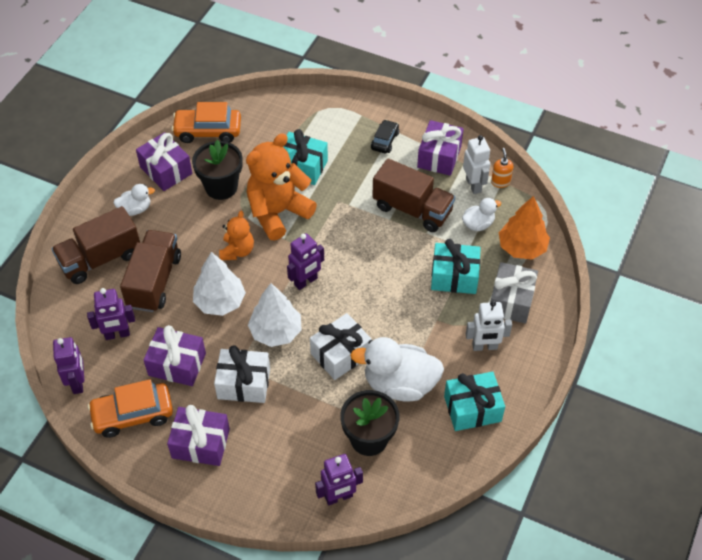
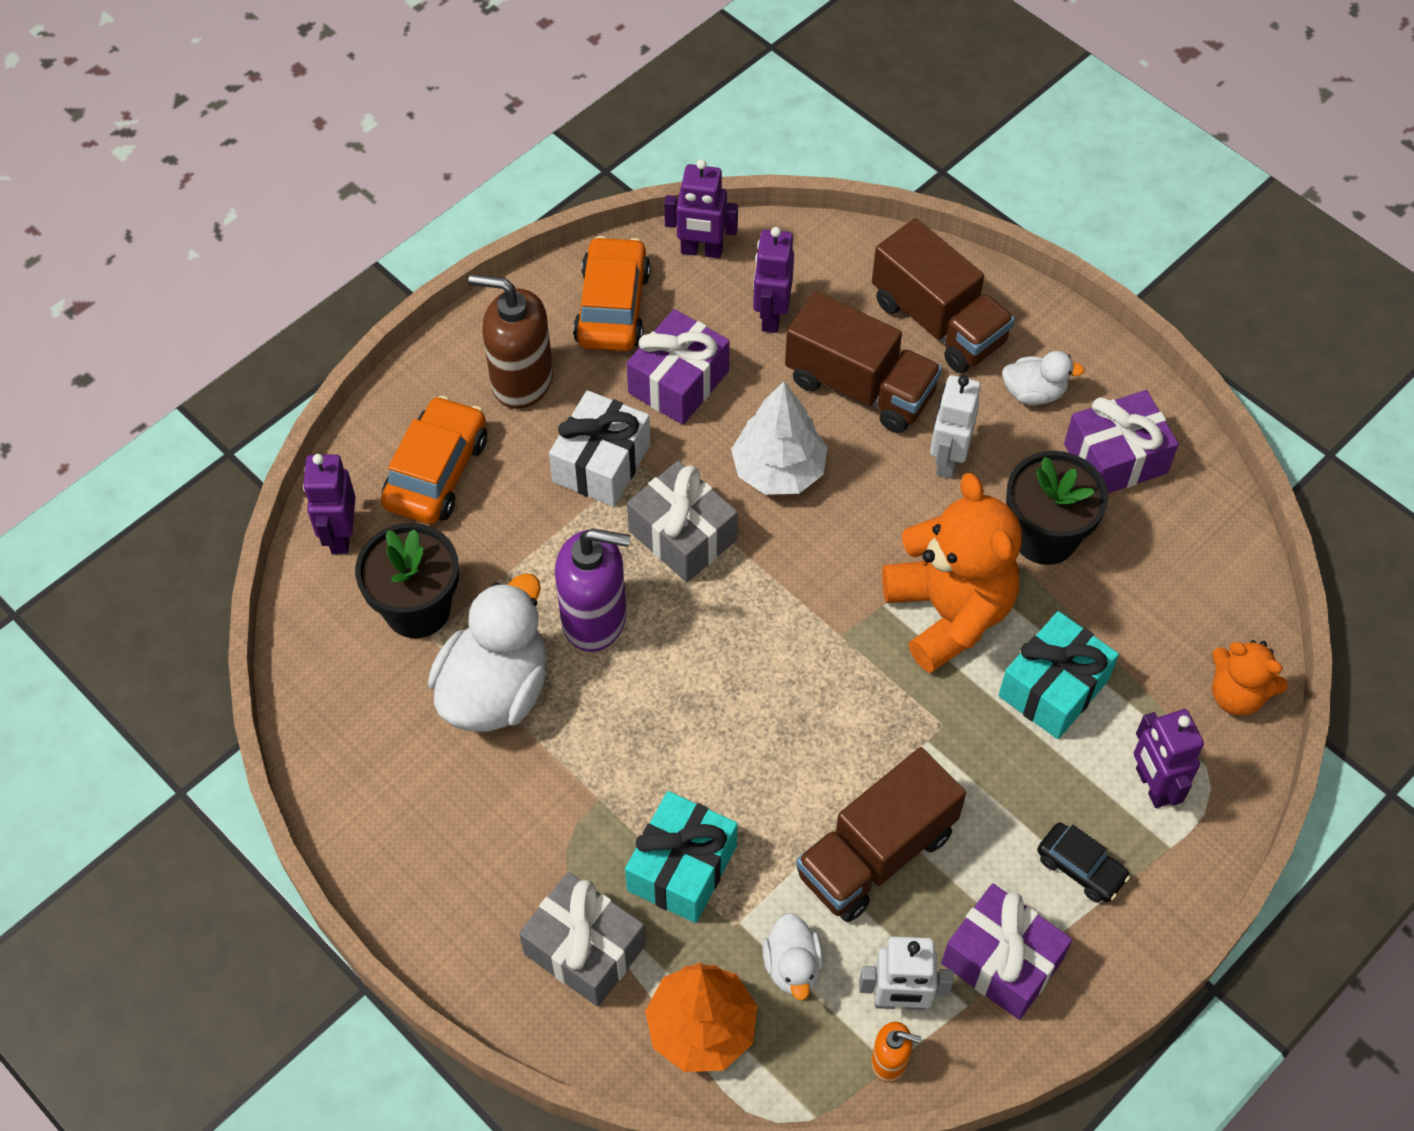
camera: 110 degrees right, 5 degrees up
brown truck [51,206,140,284] -> brown truck turned 150 degrees clockwise [872,218,1015,373]
white duck [114,184,155,216] -> white duck turned 90 degrees counterclockwise [1002,351,1085,405]
purple gift [167,405,230,466] -> brown soap dispenser [468,274,553,409]
orange car [171,102,241,143] -> orange car moved to [381,396,487,524]
orange teddy bear [219,211,254,260] -> orange teddy bear moved to [1212,640,1288,716]
white tree [248,283,301,347] -> grey gift [627,461,738,582]
purple robot [287,233,324,290] -> purple robot moved to [1134,709,1204,808]
white gift [310,313,372,380] -> purple soap dispenser [555,528,630,652]
turquoise gift [444,372,505,431] -> none
white robot [466,301,512,351] -> white robot moved to [930,375,981,479]

